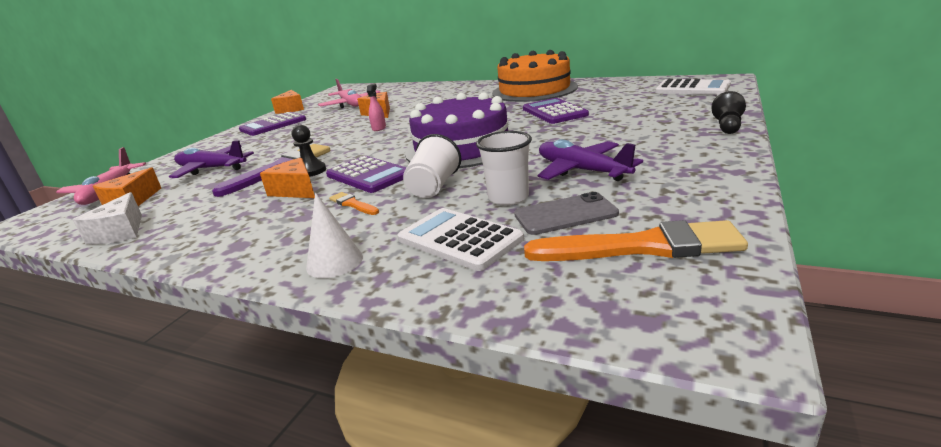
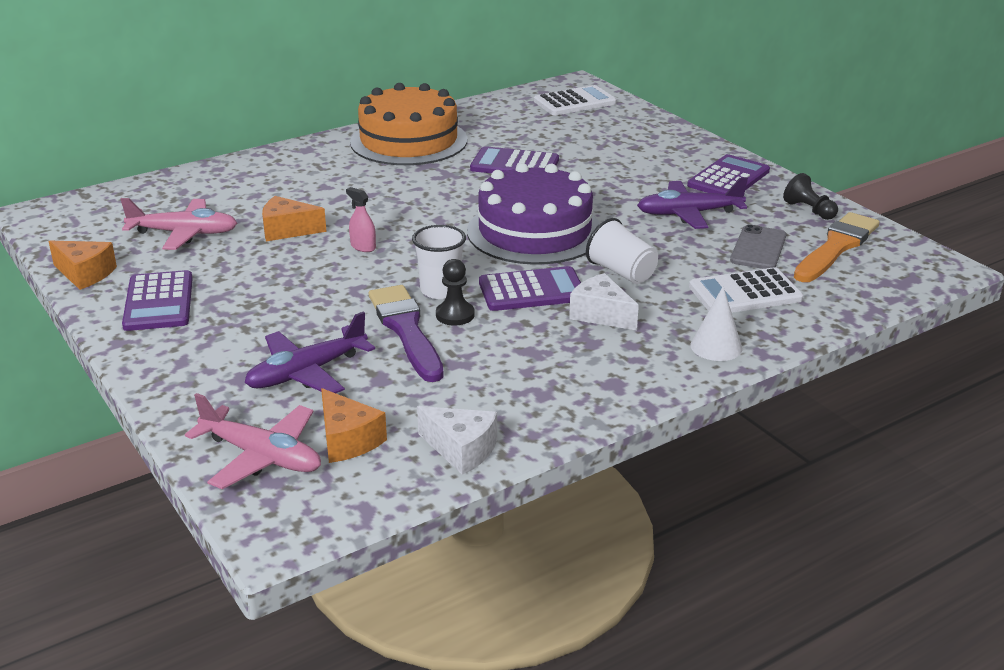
camera: 60 degrees left, 5 degrees up
orange cheese [260,158,315,198] -> none
orange brush [329,192,379,215] -> white cheese [569,273,639,330]
white cup [476,131,532,205] -> white cup moved to [412,225,466,299]
black pawn [711,91,746,134] -> black pawn moved to [783,173,838,220]
none -> purple calculator [687,154,770,194]

